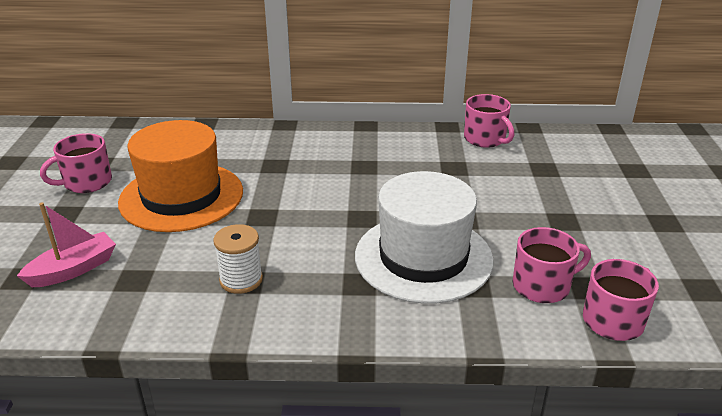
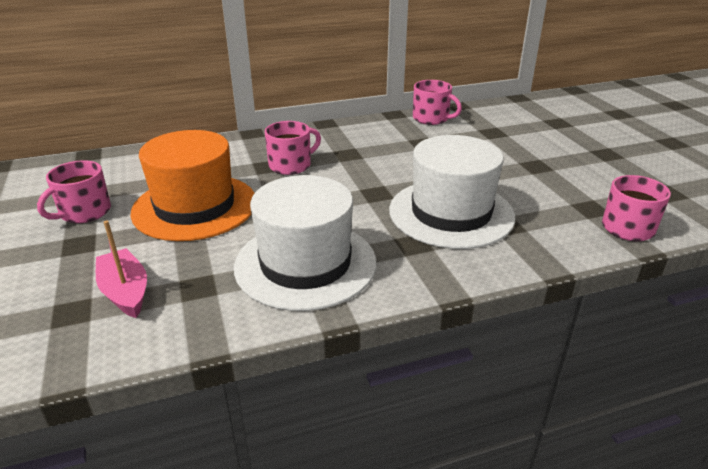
camera: 20 degrees left, 0 degrees up
pink boat [17,202,116,287] -> pink boat turned 60 degrees counterclockwise [96,220,147,318]
white spool [213,224,263,294] -> white hat [234,175,376,311]
pink mug [513,227,591,303] -> pink mug moved to [265,121,321,175]

